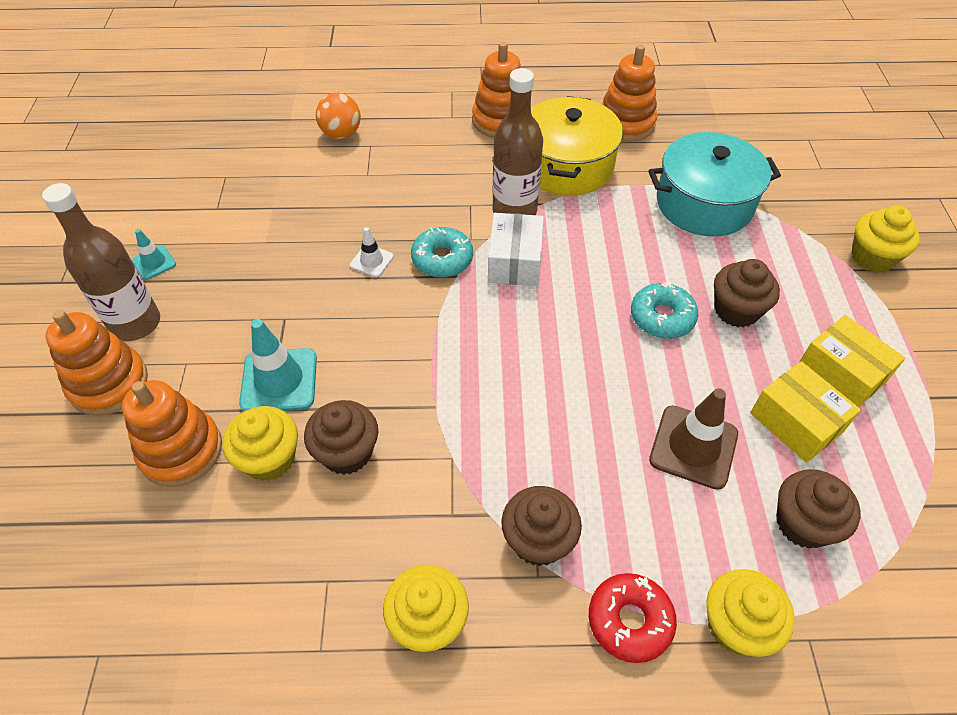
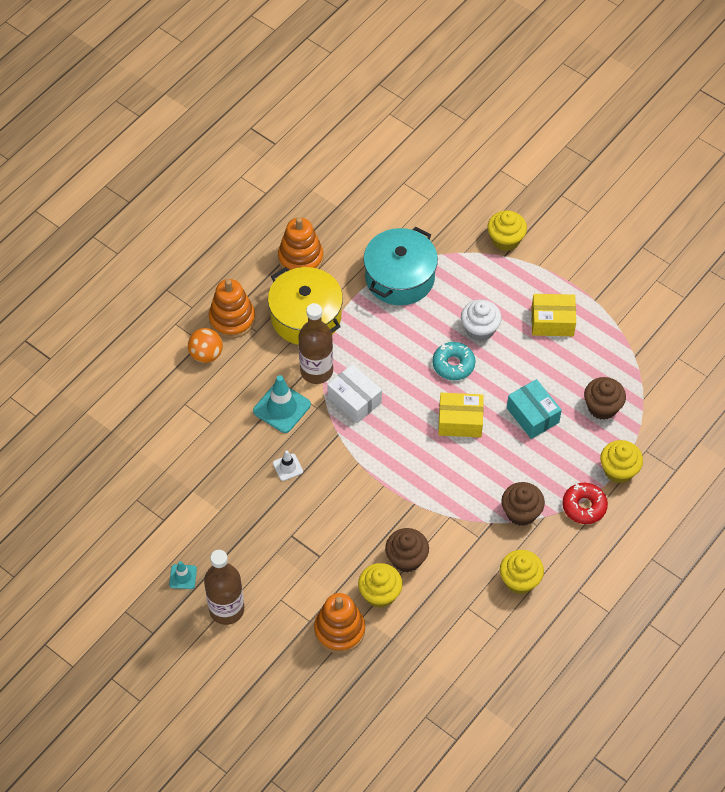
camera: 50 degrees left, 5 degrees up
orange stacking toy [45,310,148,416] -> none
turquoise traffic cone [239,319,317,412] -> turquoise traffic cone moved to [253,375,311,433]
orange ball [316,93,361,139] -> orange ball moved to [188,328,223,363]
turquoise donut [411,227,473,277] -> none
brown traffic cone [649,388,738,490] -> turquoise box [507,379,562,439]
brown cupcake [714,259,780,328] -> white cupcake [461,299,502,341]
yellow box [750,361,861,463] -> yellow box moved to [438,393,484,437]

